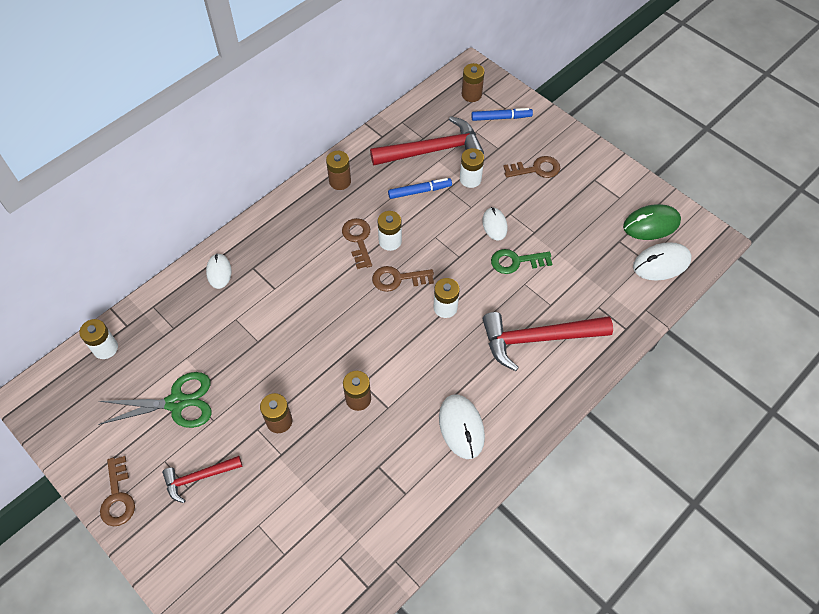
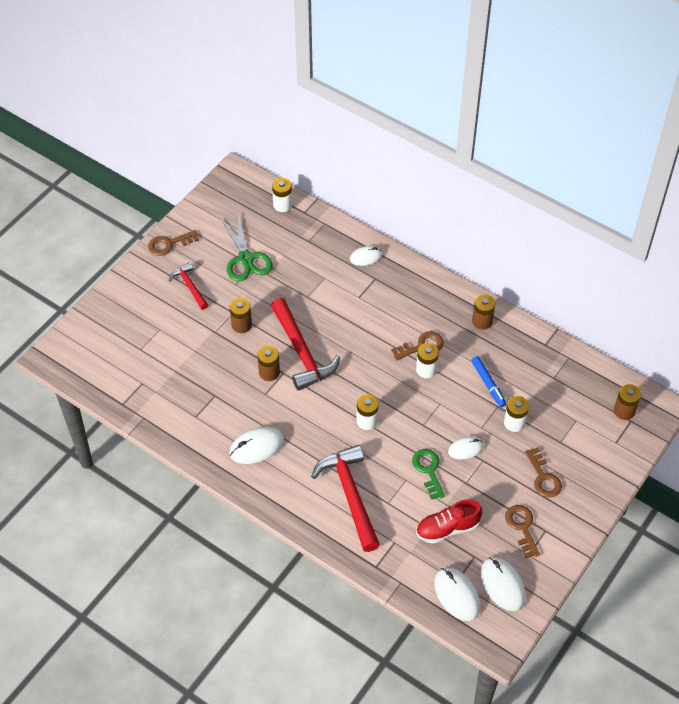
camera: 80 degrees right, 5 degrees down
red hammer [370,116,484,165] -> red hammer moved to [271,298,340,391]
brown key [372,266,434,292] -> brown key moved to [505,505,540,558]
blue marker [471,108,533,121] -> none
green mouse [623,204,681,240] -> white mouse [481,557,525,611]
none -> red shoe [416,499,482,544]

